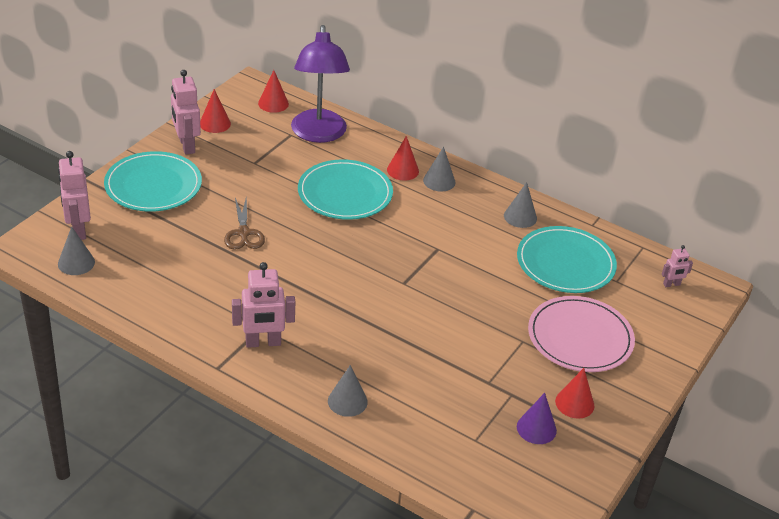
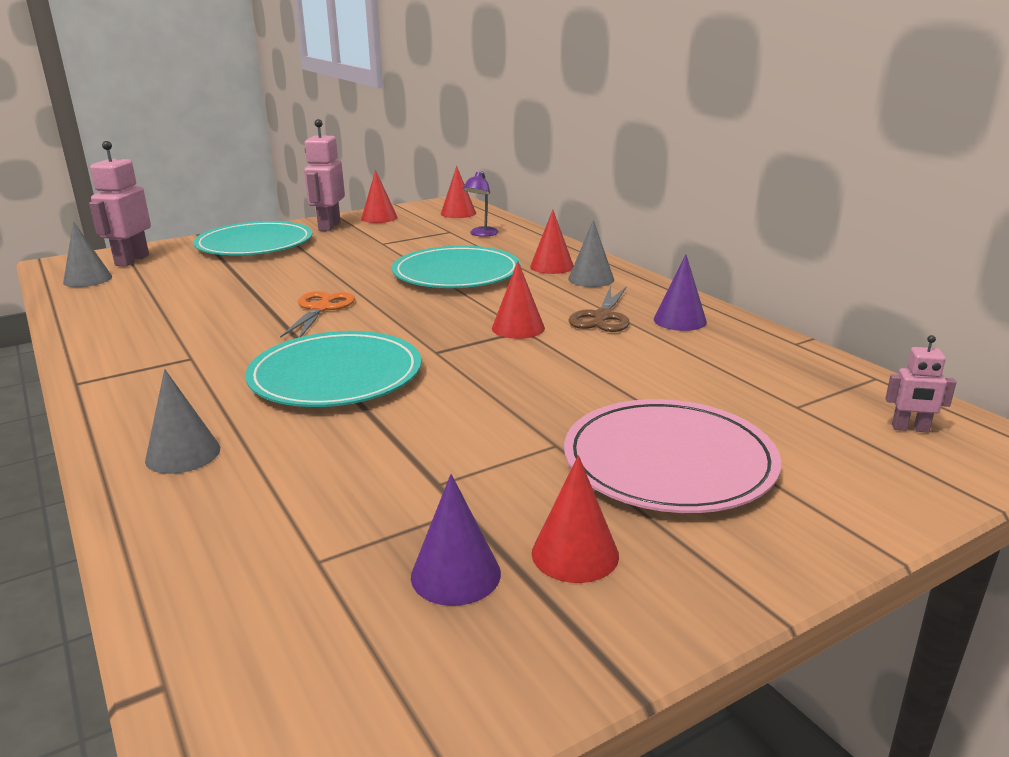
camera: 30 degrees right, 15 degrees down
brown scissors [224,197,265,250] -> brown scissors moved to [568,286,630,332]
pink robot [232,262,295,348] -> none
purple lamp [291,25,350,143] -> purple lamp [463,171,499,237], size x0.42
grey cone [504,182,537,228] -> purple cone [654,254,707,331]
turquoise plate [517,226,617,293] -> turquoise plate moved to [245,331,421,407]
none -> orange scissors [280,291,355,338]
none -> red cone [492,261,545,339]

